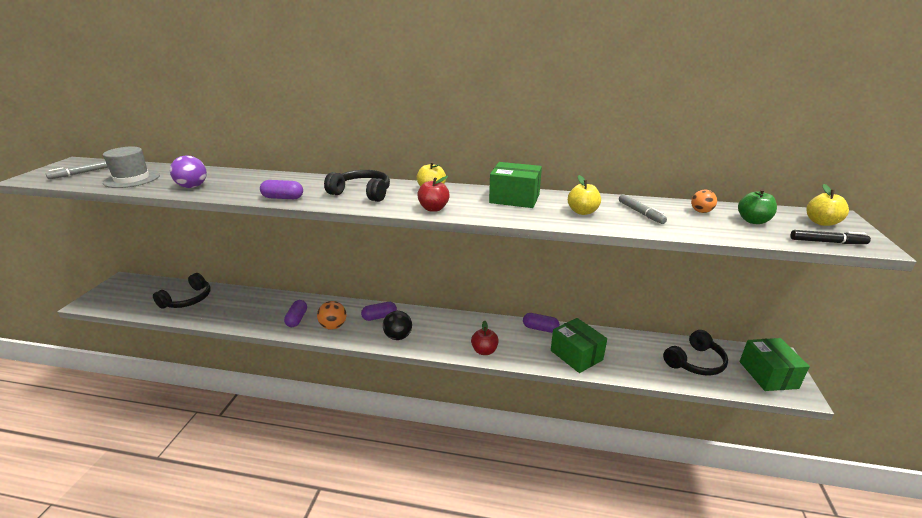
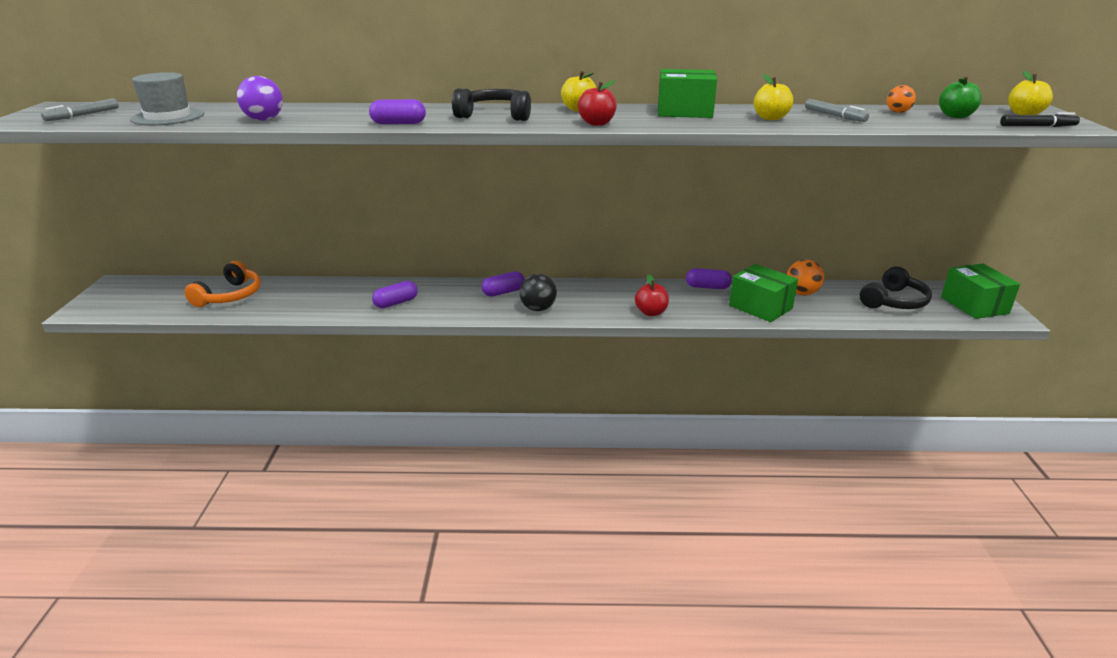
camera: 10 degrees left, 0 degrees up
black headphones [153,273,211,309] -> orange headphones [184,261,261,307]
purple capsule [284,300,307,327] -> purple capsule turned 60 degrees clockwise [372,281,418,308]
orange ball [317,301,347,330] -> orange ball moved to [787,259,824,296]

